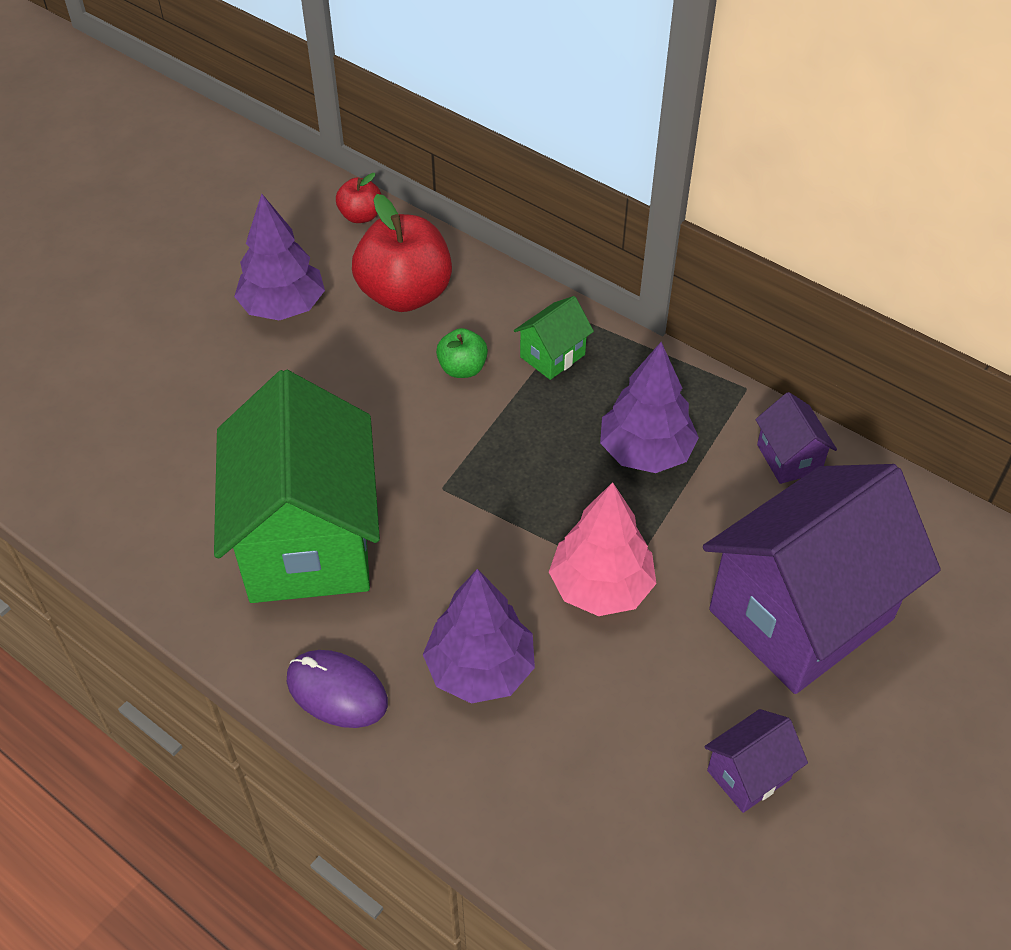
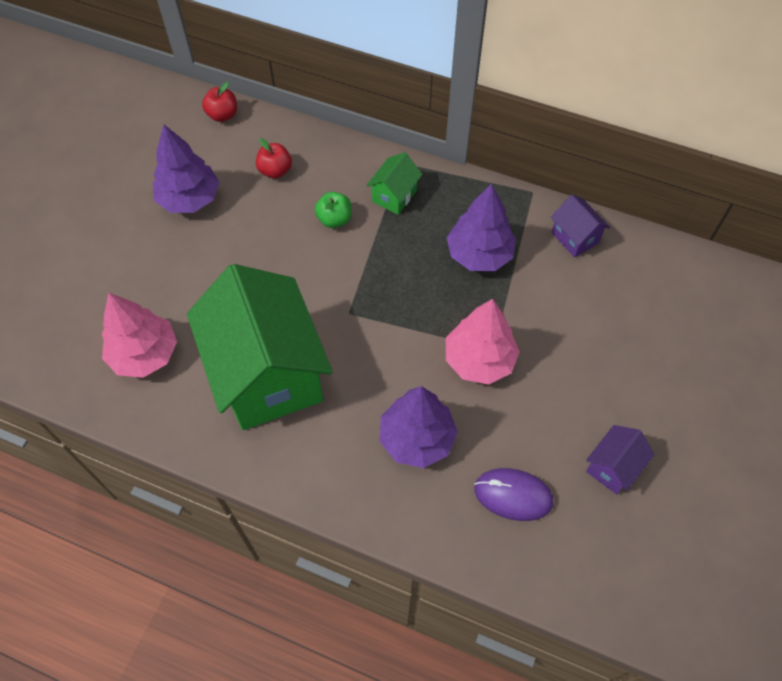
camera: 15 degrees left, 10 degrees up
purple mouse [287,650,388,728] -> purple mouse moved to [474,468,553,521]
red apple [352,194,452,312] -> red apple [256,138,292,178], size x0.50
purple house [703,464,941,694] -> none
none -> pink tree [102,293,177,378]

